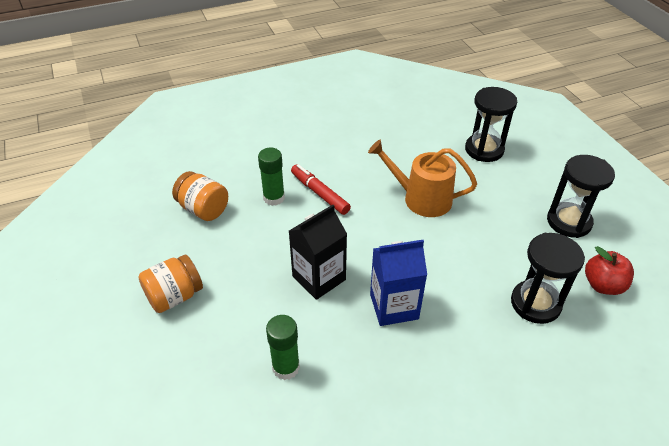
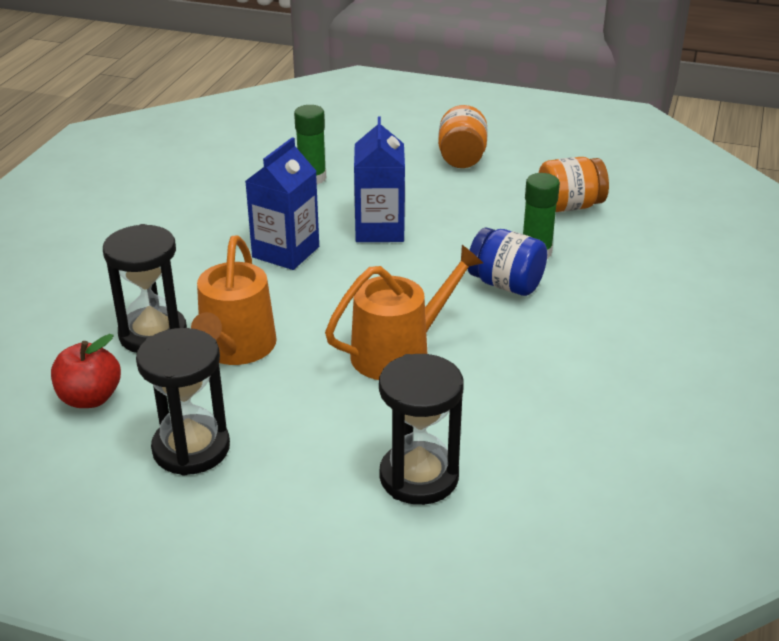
camera: 130 degrees right, 10 degrees down
black carton [289,205,347,300] -> blue carton [354,116,405,242]
red marker [291,164,351,215] -> blue jar [468,228,547,296]
none -> orange watering can [191,236,277,365]

